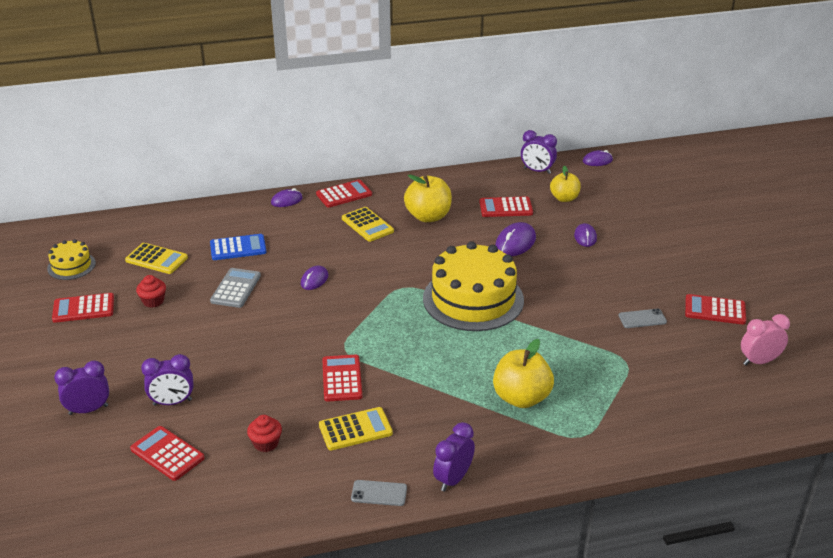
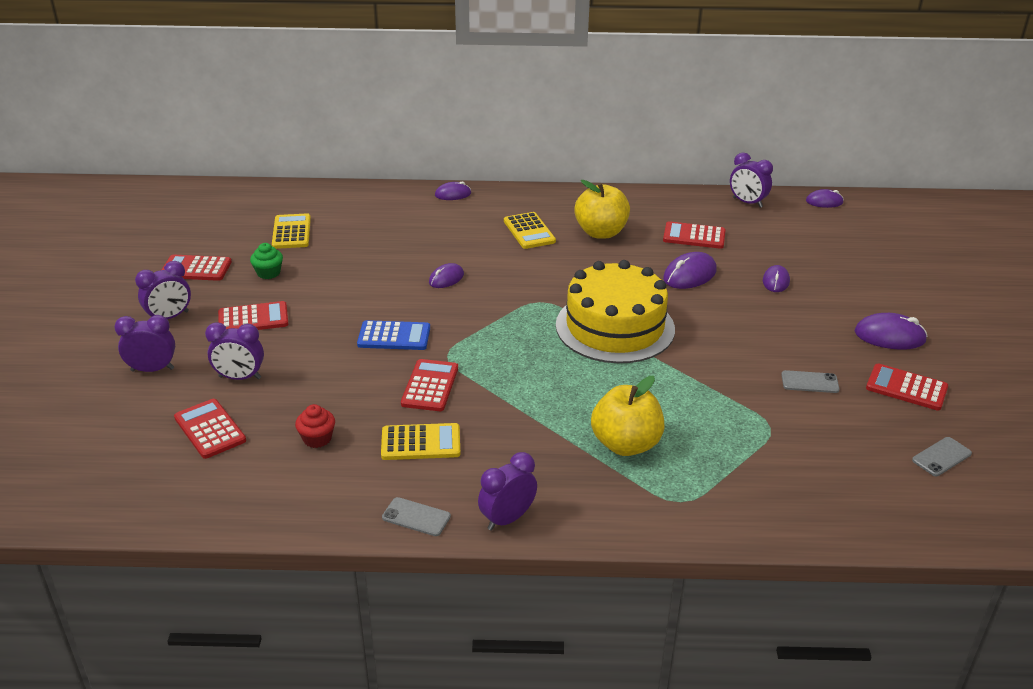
camera: 15 degrees right, 0 degrees up
yellow cake [47,239,96,280] -> none
yellow calculator [125,243,188,274] -> yellow calculator turned 135 degrees counterclockwise [272,214,311,249]
red cupcake [136,275,166,308] -> green cupcake [250,243,283,279]
blue calculator [210,234,266,260] -> blue calculator moved to [357,320,430,350]
grey calculator [210,268,261,308] -> none
red calculator [316,180,372,208] -> red calculator moved to [218,301,288,330]
yellow apple [550,166,581,202] -> none
pink clock [741,314,790,365] -> grey phone [912,437,972,476]
none -> purple clock [135,261,191,319]
none -> purple mouse [854,313,928,350]

